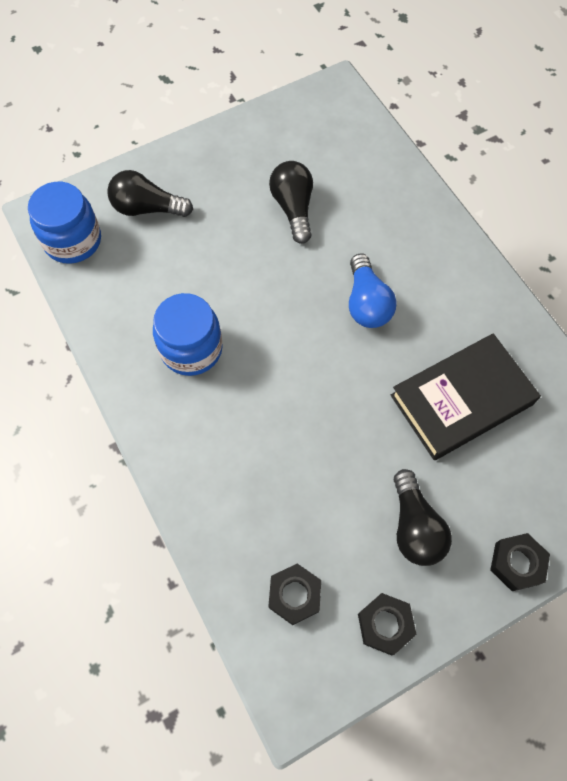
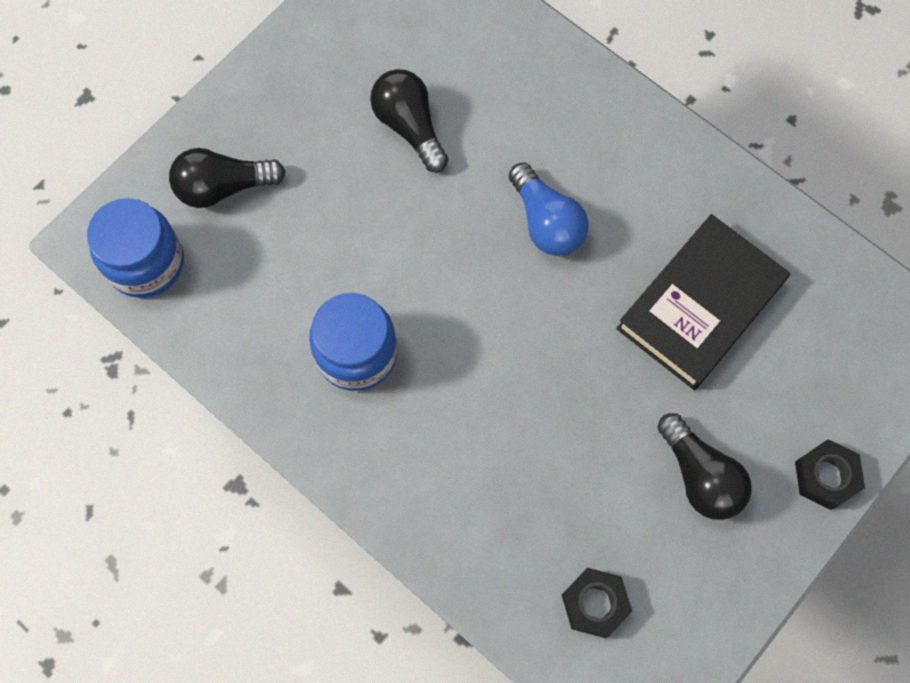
camera: 20 degrees left, 5 degrees up
black nut [358,593,417,655] -> none

